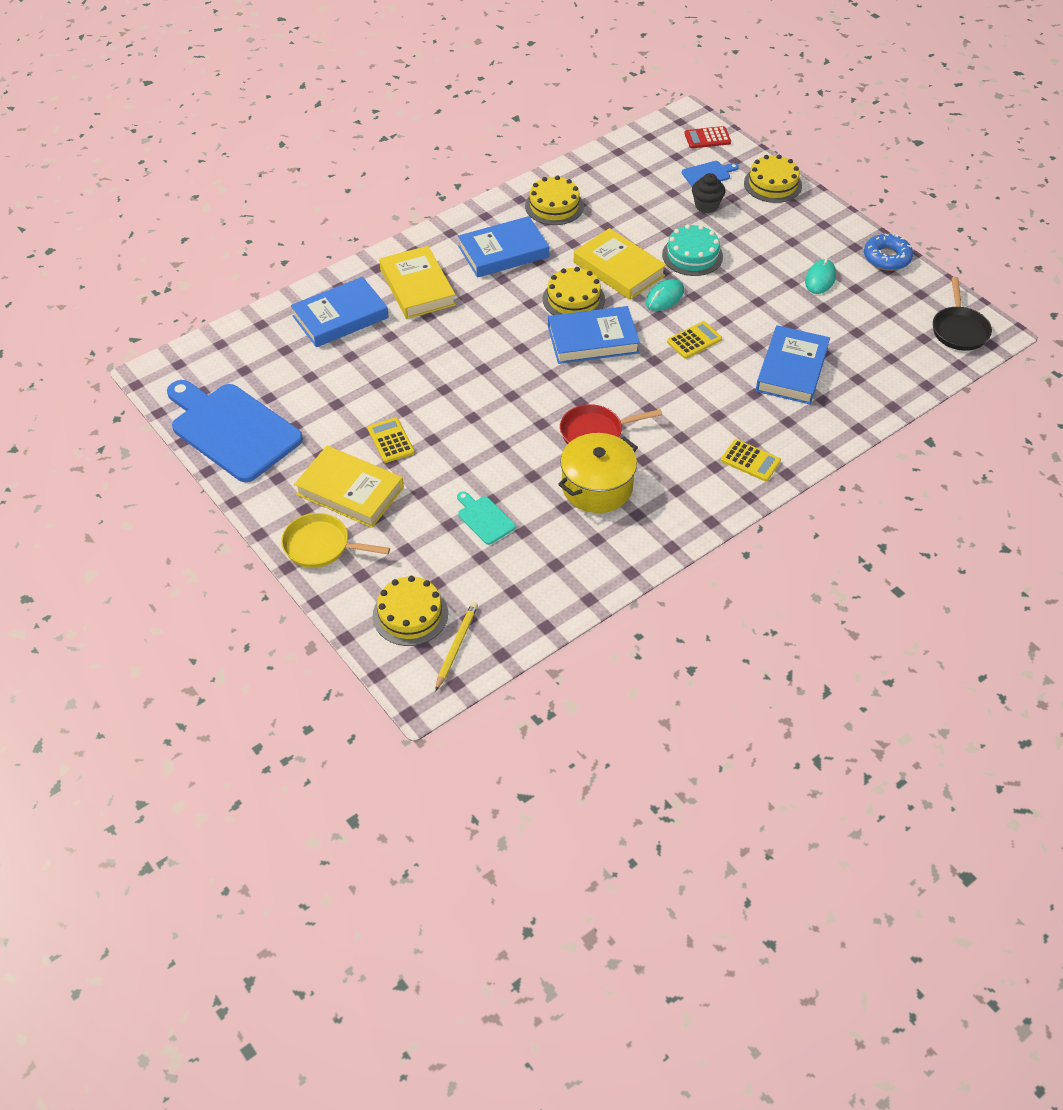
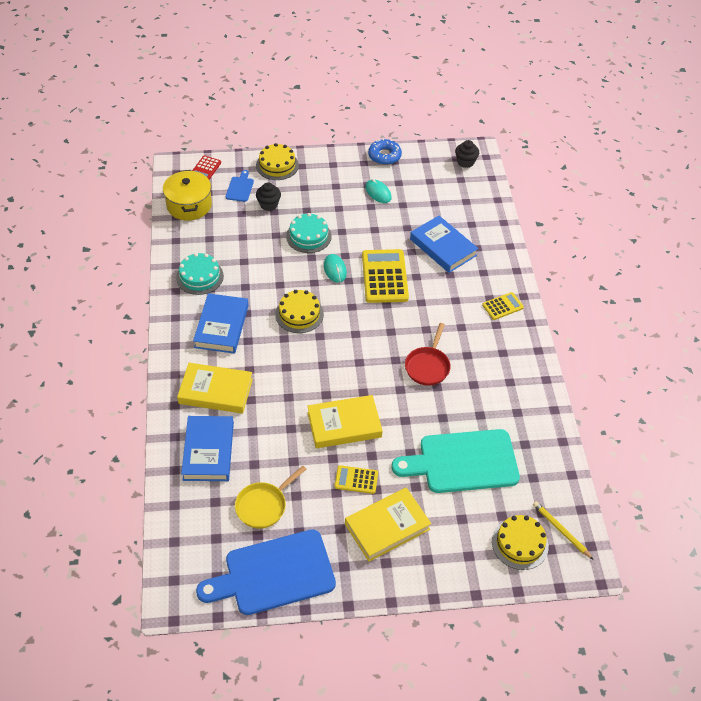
camera: 60 degrees left, 0 degrees up
yellow pan [281,513,390,568] -> yellow pan moved to [235,466,307,529]
turquoise cutting board [457,491,515,545] -> turquoise cutting board [392,429,520,493], size x2.32
yellow cake [525,175,584,225] -> turquoise cake [176,253,224,295]
blue book [548,306,640,364] -> none
yellow pot [558,433,638,513] -> yellow pot moved to [163,170,212,221]
yellow book [574,228,666,300] -> yellow book moved to [307,395,383,448]
yellow calculator [667,321,722,359] -> yellow calculator [362,249,409,303], size x1.89
black pan [933,277,992,351] -> black cupcake [455,140,479,168]

